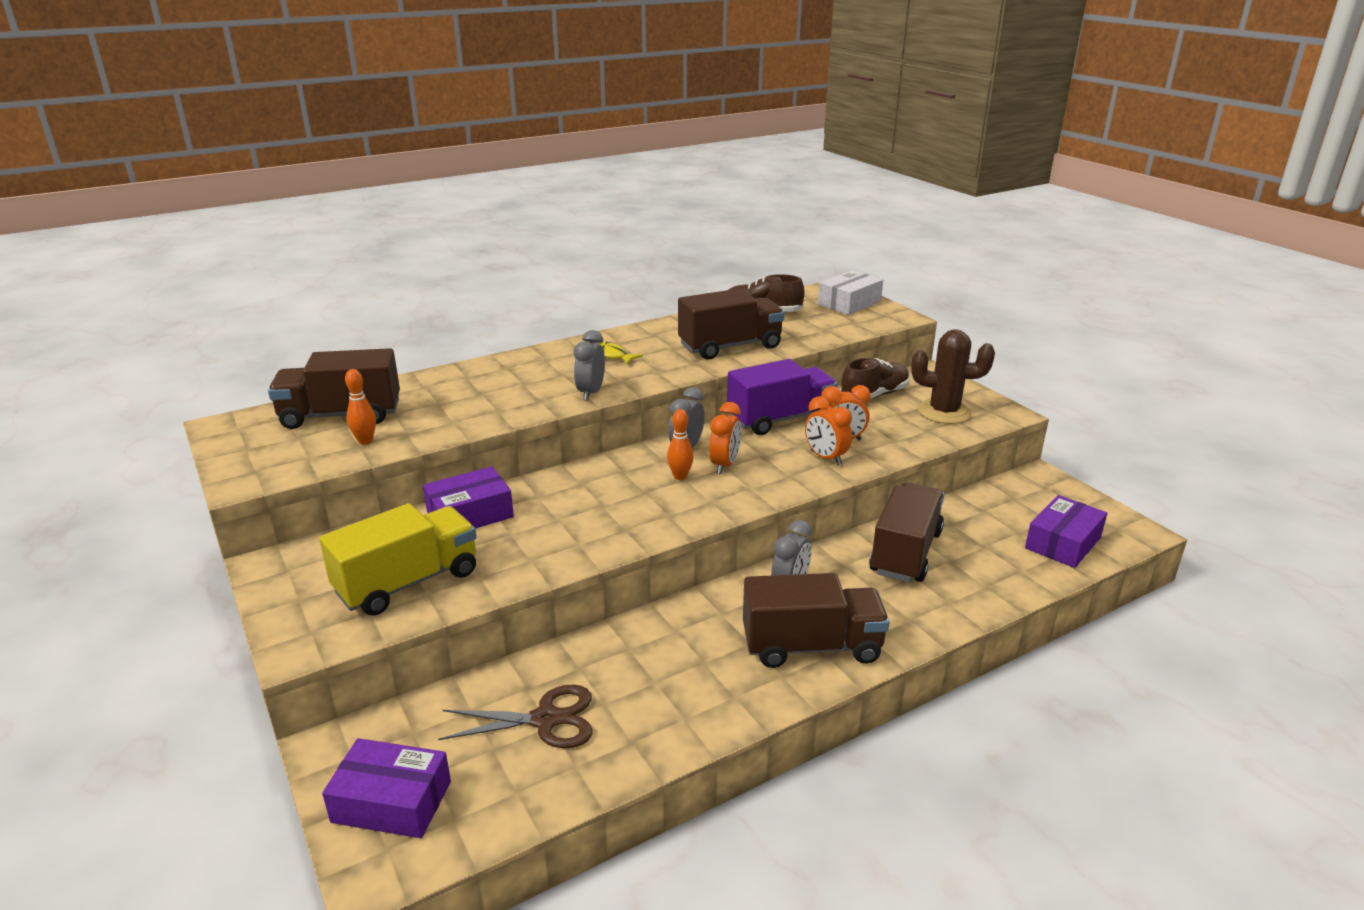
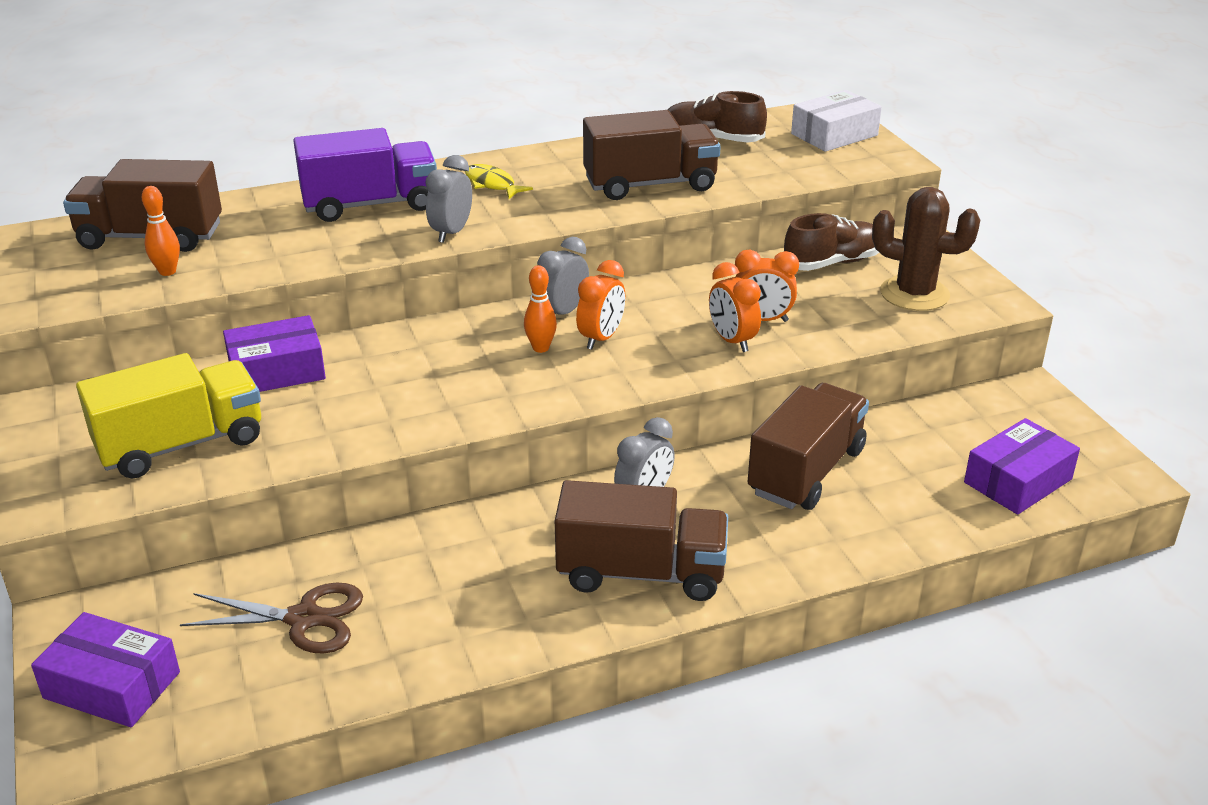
camera: 10 degrees right, 5 degrees up
purple truck [727,359,838,435] -> purple truck moved to [293,128,437,222]

